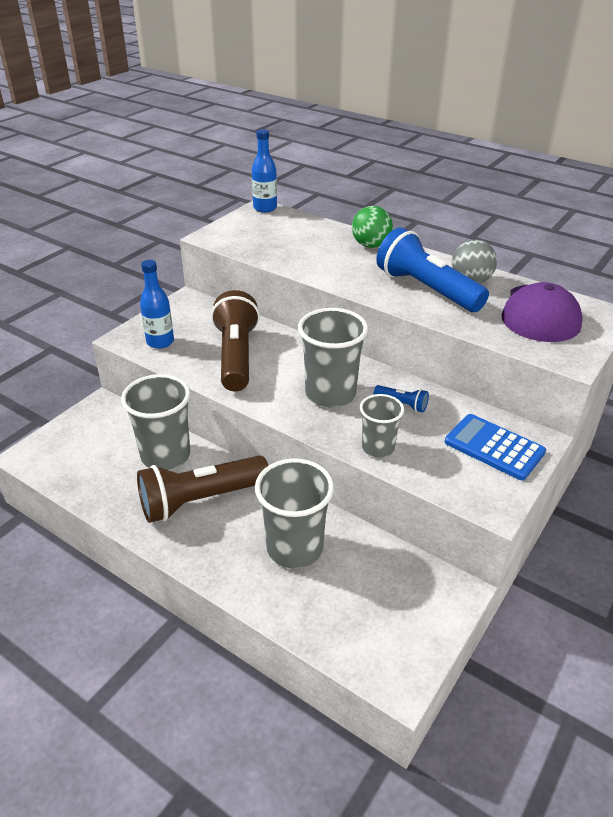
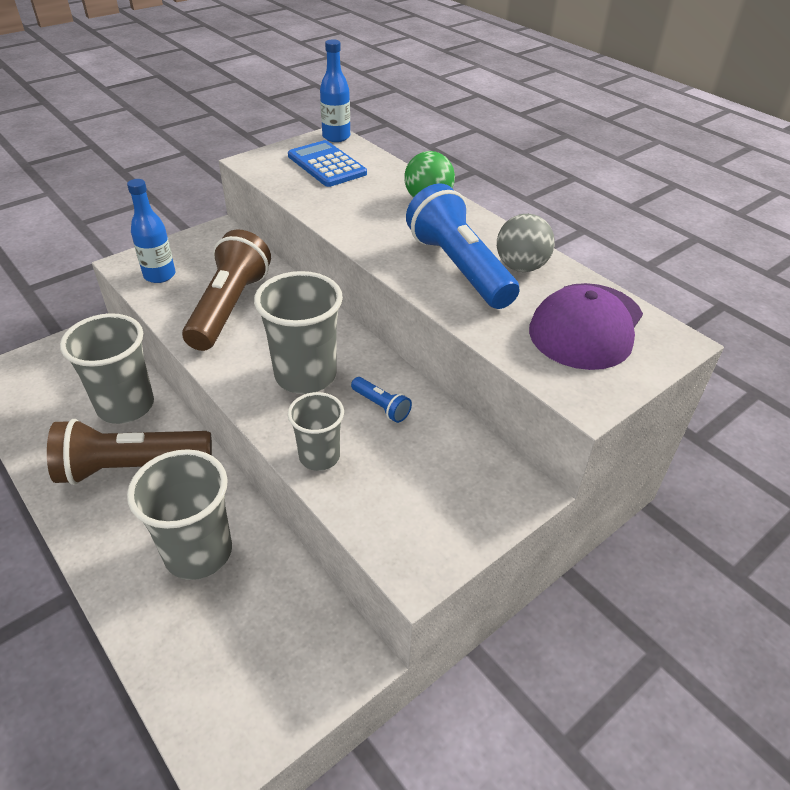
camera: 15 degrees right, 5 degrees up
blue calculator [445,414,546,480] -> blue calculator moved to [288,140,367,187]

